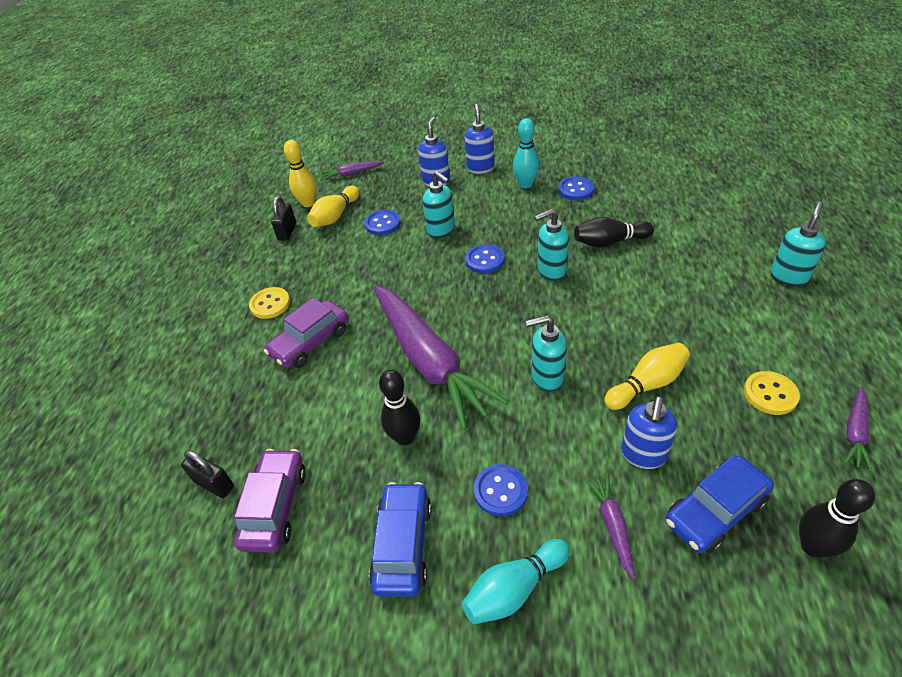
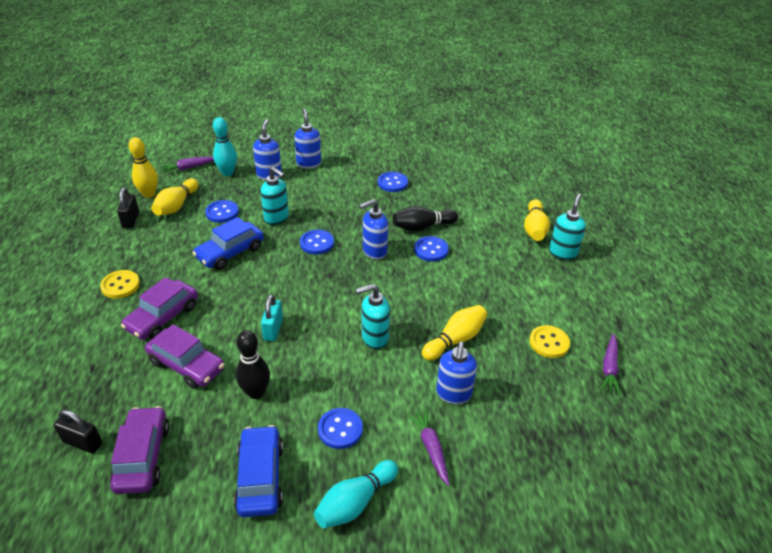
camera: 15 degrees left, 5 degrees down
purple carrot [374,285,509,430] -> turquoise padlock [261,294,283,341]
turquoise bowling pin [513,118,540,188] -> turquoise bowling pin moved to [213,117,237,176]
turquoise soap dispenser [534,209,569,281] -> blue soap dispenser [359,199,388,260]
blue car [665,456,774,553] -> blue car moved to [193,217,264,270]
black bowling pin [799,479,875,558] -> none
none -> purple car [145,324,225,389]
none -> blue button [414,236,449,262]
none -> yellow bowling pin [524,199,550,241]

